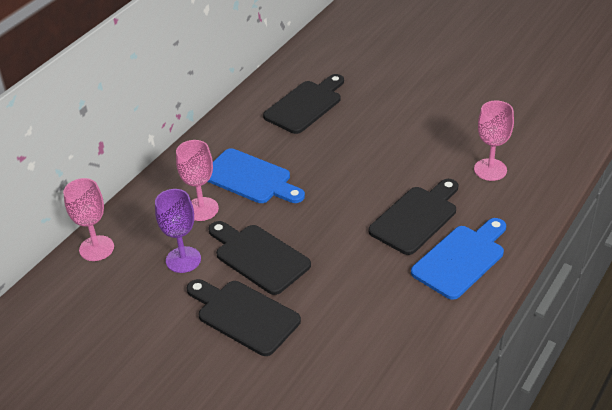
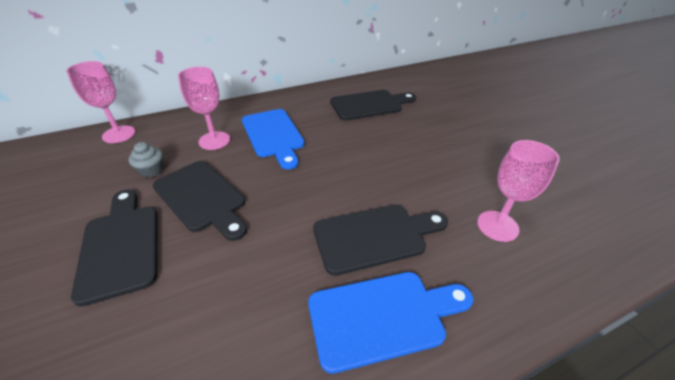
camera: 30 degrees right, 0 degrees up
purple goblet [155,189,201,273] -> grey cupcake [129,142,164,177]
black cutting board [208,221,311,295] -> black cutting board turned 150 degrees clockwise [153,161,247,241]

